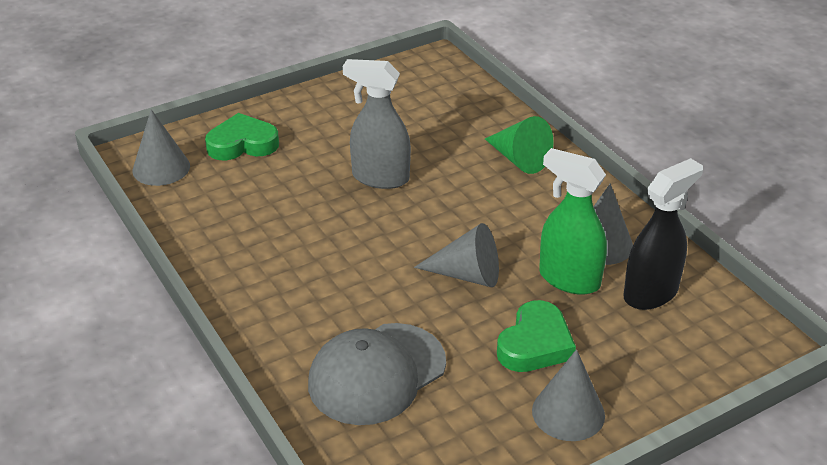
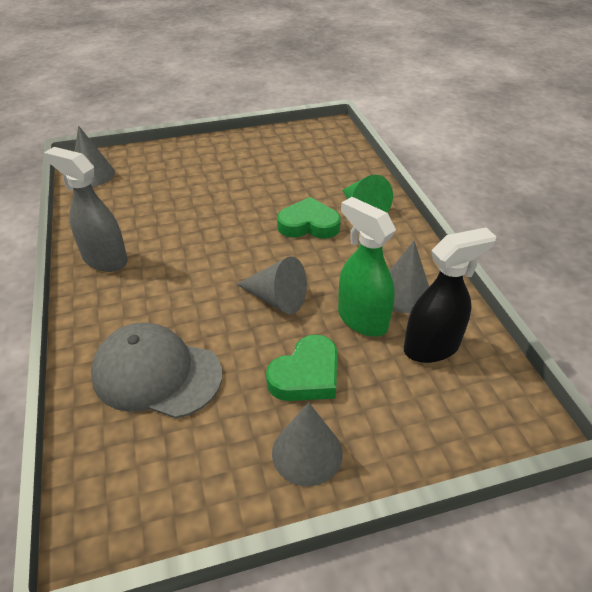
camera: 15 degrees right, 5 degrees up
green heart [205,113,279,160] -> green heart moved to [277,197,341,239]
grey cap [308,323,446,425] -> grey cap turned 45 degrees clockwise [91,322,222,418]
grey spray bottle [343,59,411,189] -> grey spray bottle moved to [44,147,128,272]

